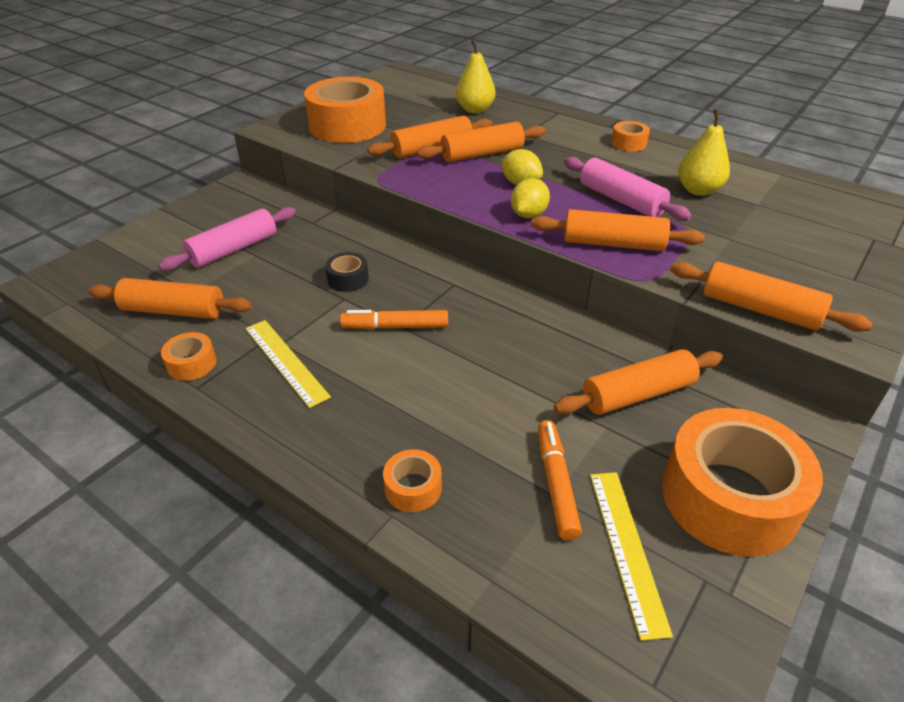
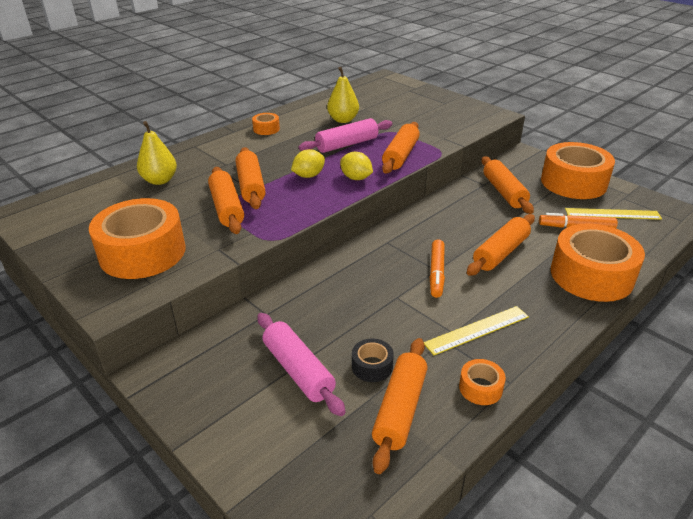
camera: 80 degrees left, 5 degrees down
black tape [325,252,369,292] -> black tape moved to [352,339,394,382]
orange tape [383,449,442,512] -> orange tape [551,223,645,302], size x2.29
orange rolling pin [670,261,872,332] -> orange rolling pin moved to [467,214,535,276]

